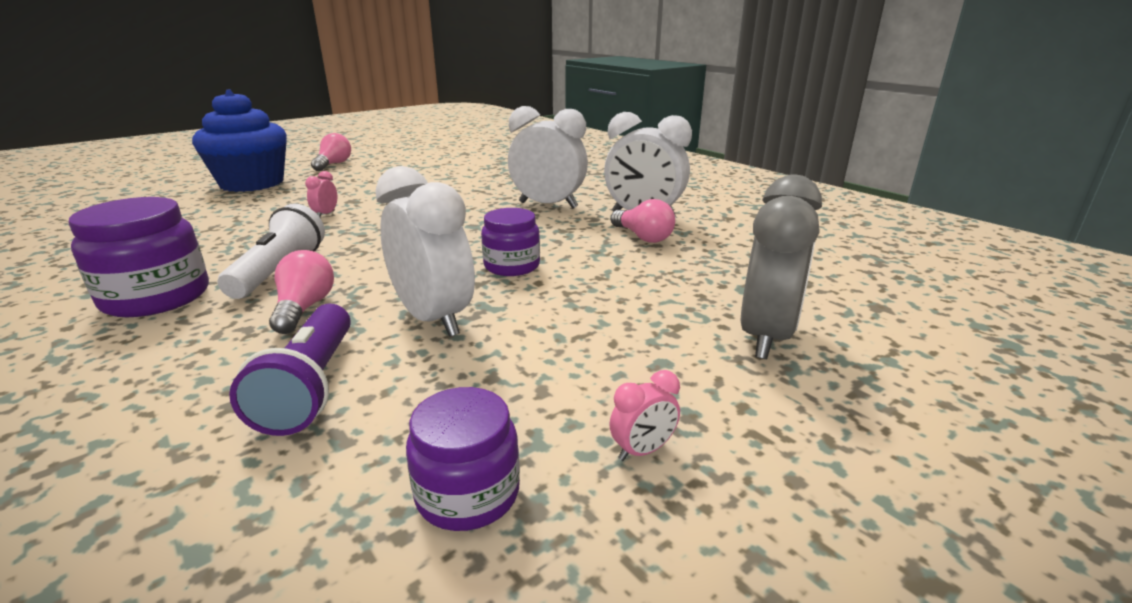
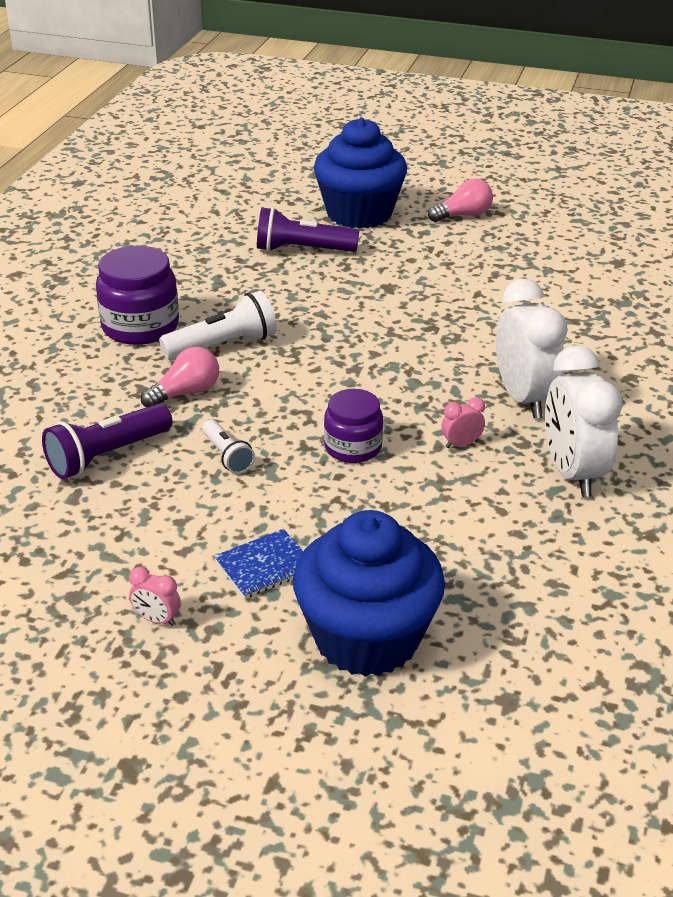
camera: 55 degrees right, 10 degrees up
pink clock [305,171,337,217] -> pink clock moved to [442,397,485,448]
white clock [375,166,475,337] -> white flashlight [202,420,255,474]
purple jar [406,387,520,531] -> none
pink light bulb [611,199,675,243] -> none
grey clock [741,174,822,359] -> blue cupcake [293,510,445,677]
none -> blue notebook [214,529,303,599]
none -> purple flashlight [257,207,359,252]

